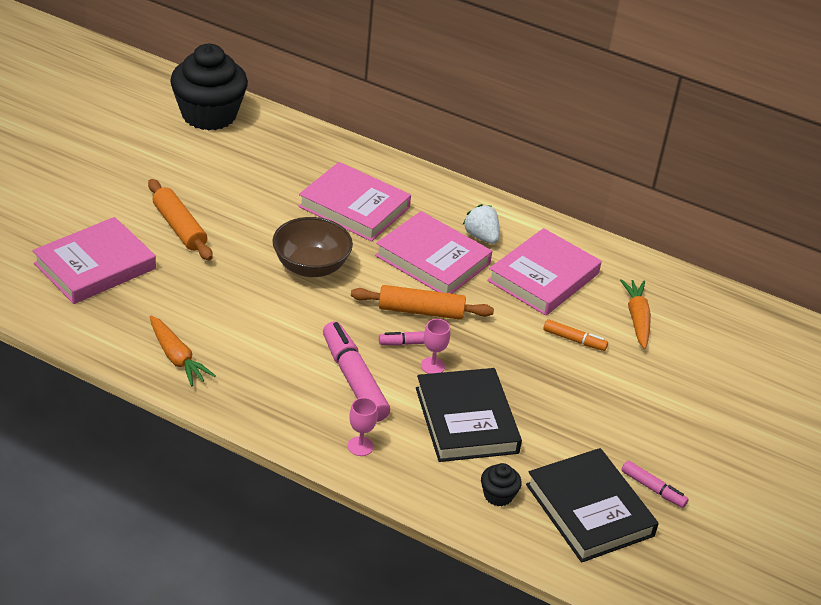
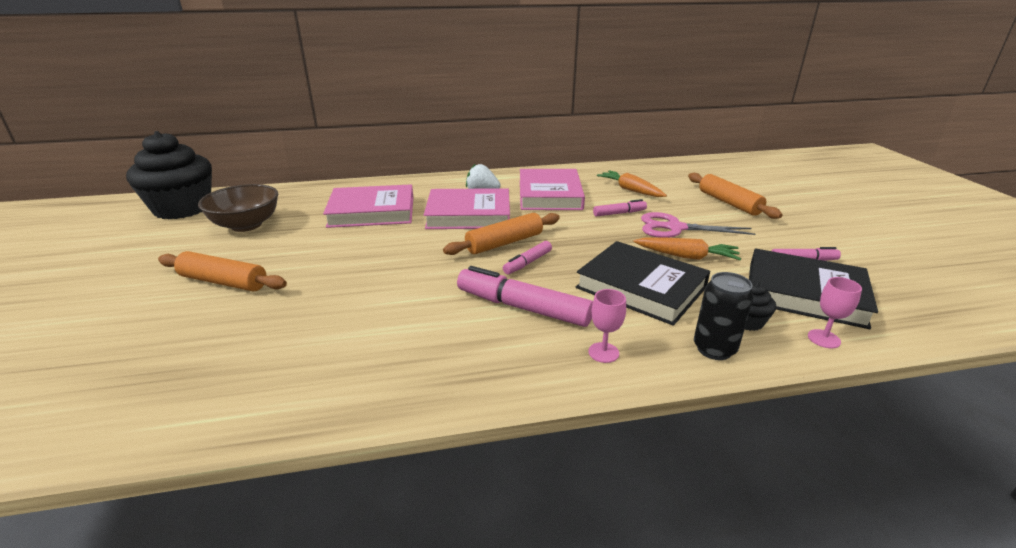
camera: 35 degrees left, 10 degrees down
pink book [33,217,156,304] -> none
orange carrot [150,316,216,387] -> orange carrot moved to [633,237,741,260]
brown bowl [272,217,353,277] -> brown bowl moved to [198,184,278,232]
pink goblet [421,319,450,374] -> pink goblet moved to [808,277,862,348]
orange marker [543,319,608,351] -> pink marker [593,199,647,216]
none -> pink scissors [641,212,755,238]
none -> orange rolling pin [688,173,782,219]
none -> black can [694,272,753,360]

